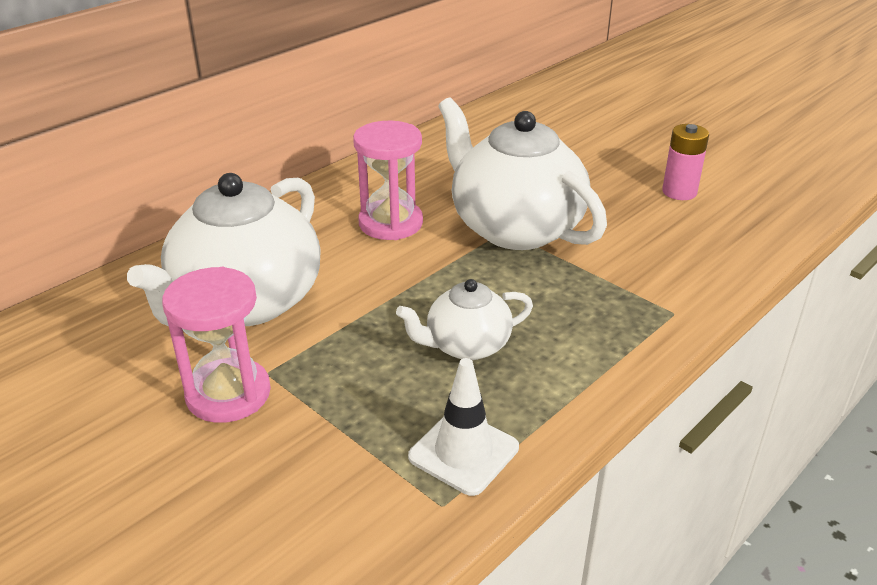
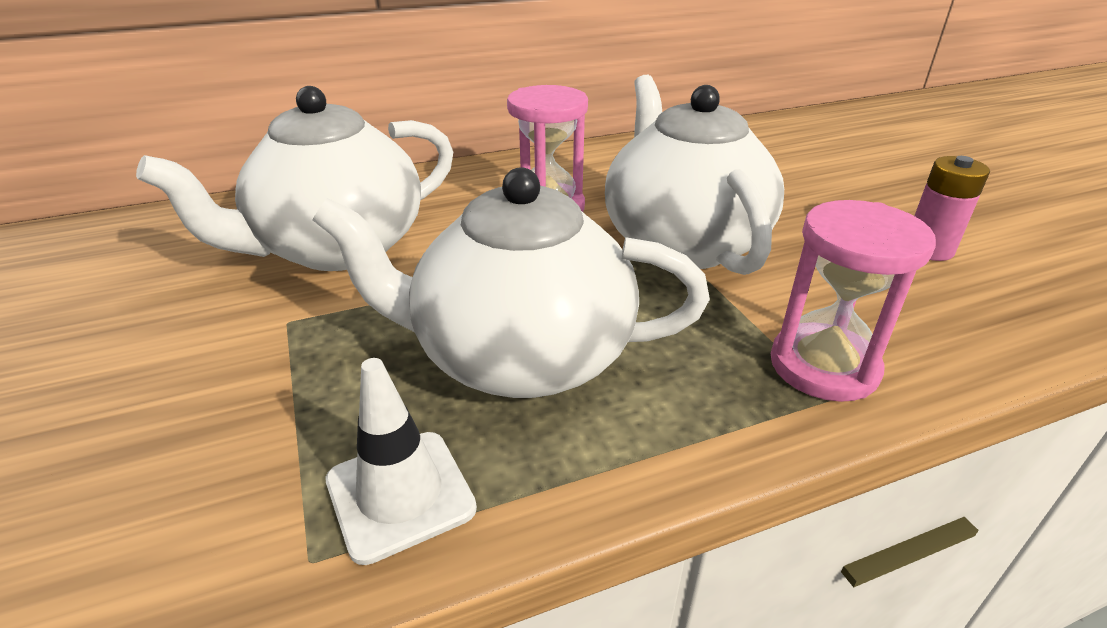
camera: 25 degrees right, 0 degrees up
pink hourglass [162,267,271,423] -> pink hourglass moved to [771,200,936,402]
white teapot [396,279,533,360] -> white teapot [313,167,710,398], size x1.91

